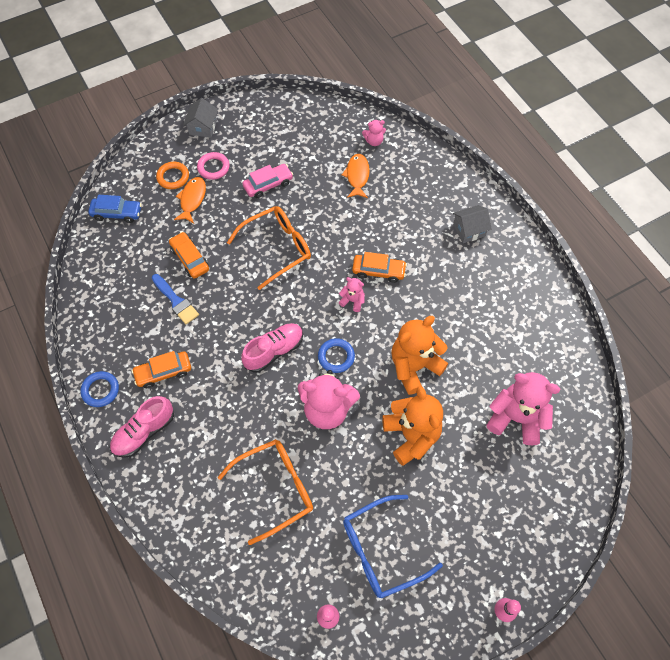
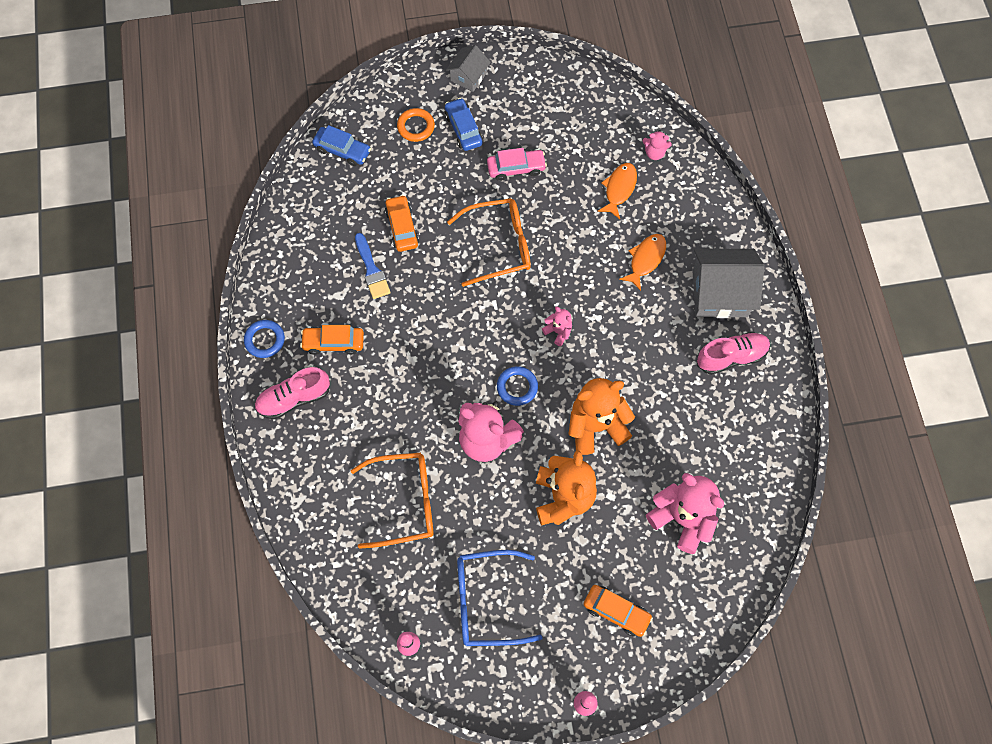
camera: 20 degrees right, 5 degrees up
orange fish [174,177,206,223] -> orange fish moved to [619,234,666,291]
pink ring [197,152,230,180] -> blue car [445,98,483,151]
pink shoe [241,323,303,372] -> pink shoe moved to [697,332,770,375]
orange car [352,252,407,283] -> orange car moved to [584,585,653,637]
grey house [453,205,492,243] -> grey house [692,249,764,318], size x1.80

